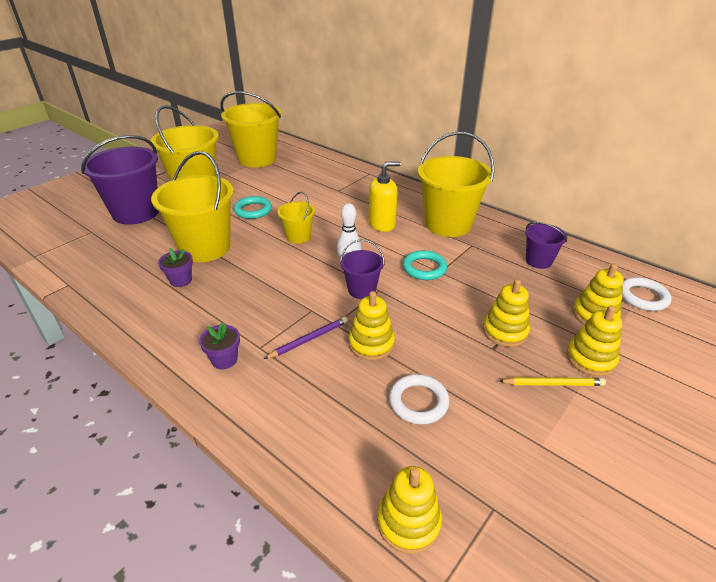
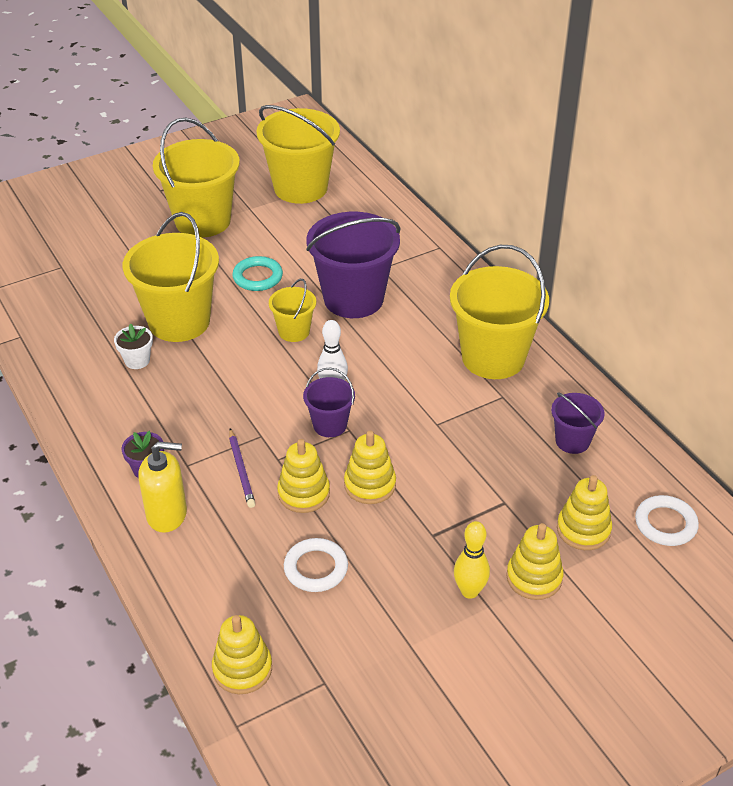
camera: 20 degrees right, 5 degrees up
purple bucket [81,135,159,225] -> purple bucket moved to [306,212,401,318]
purple flower pot [158,248,193,287] -> white flower pot [114,323,153,369]
purple pencil [264,317,348,359] -> purple pencil turned 90 degrees clockwise [229,429,255,508]
yellow soap dispenser [369,161,401,232] -> yellow soap dispenser moved to [138,442,187,533]
turquoise ring [403,250,447,280] -> none
yellow stacking toy [483,279,530,347] -> yellow stacking toy moved to [344,431,396,504]
yellow pencil [499,377,606,386] -> yellow bowling pin [454,521,490,599]

